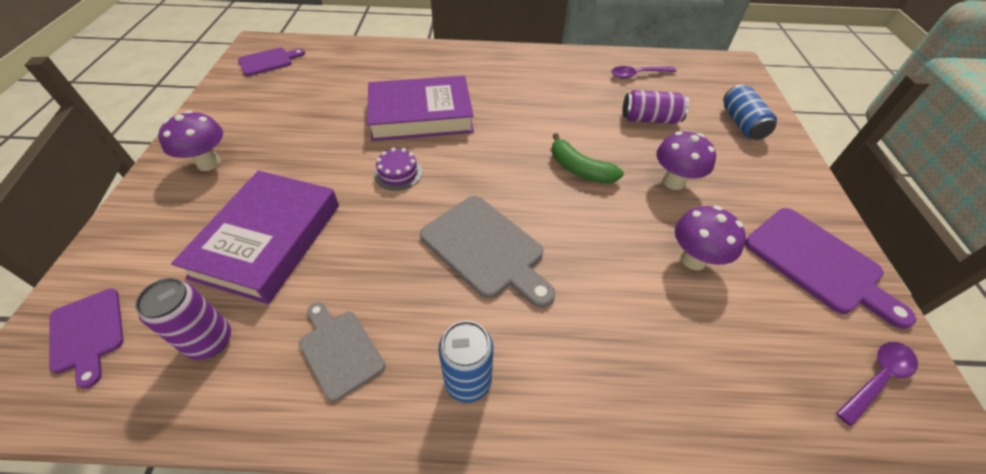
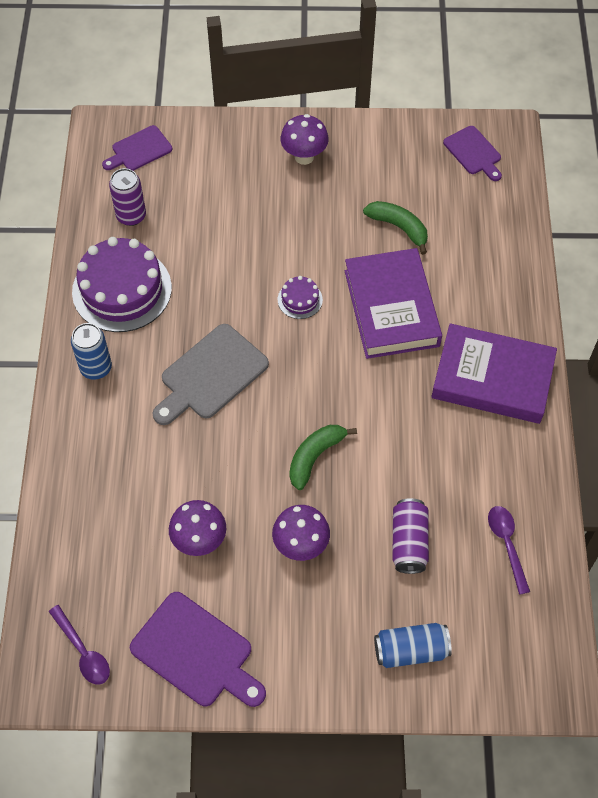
camera: 90 degrees right, 10 degrees up
purple book [171,170,339,304] -> purple book moved to [431,323,557,424]
grey cutting board [299,302,385,402] -> purple cake [72,237,172,332]
purple cutting board [745,208,916,329] -> purple cutting board turned 105 degrees counterclockwise [130,592,266,707]
none -> green banana [363,201,428,255]

